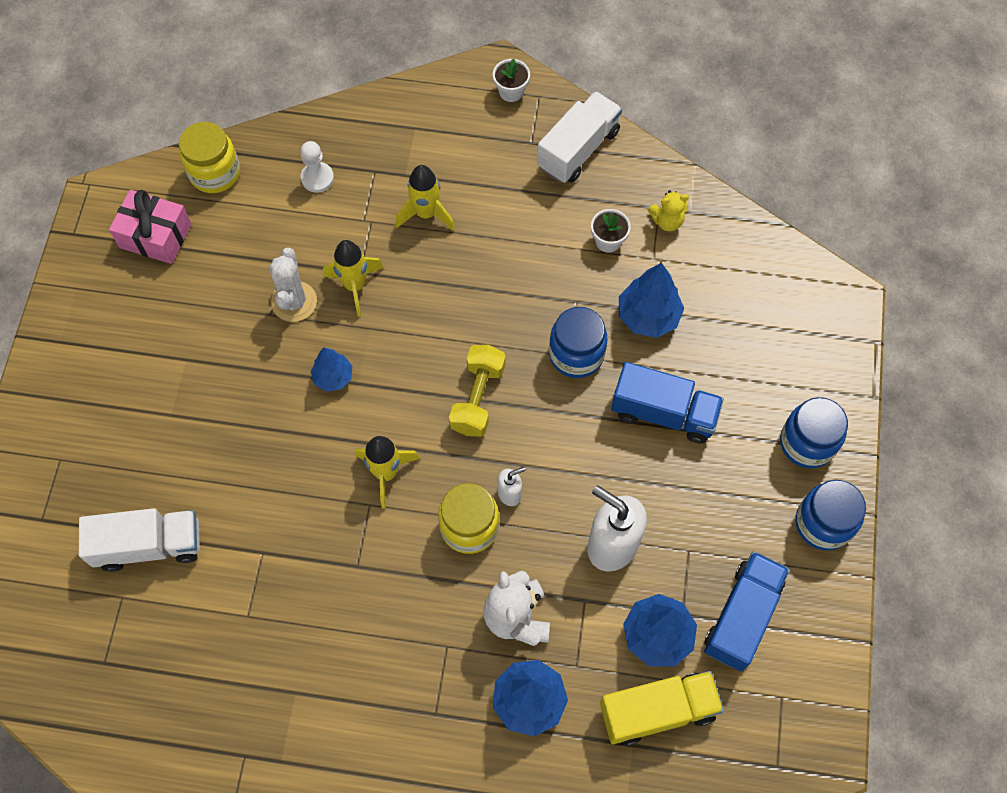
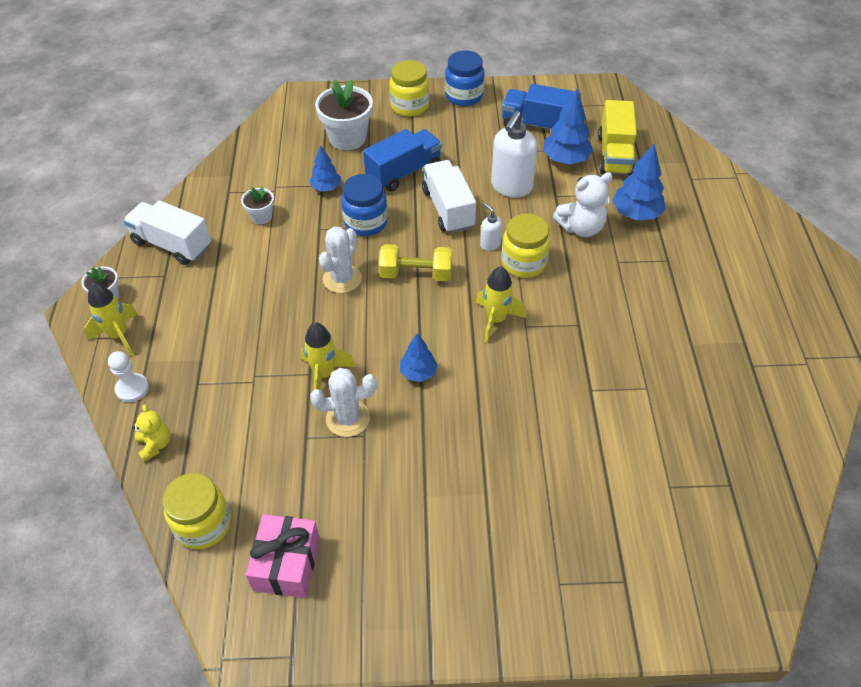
camera: 100 degrees left, 15 degrees down
white truck [79,508,200,572] -> white truck moved to [422,160,476,234]
white pawn [301,141,334,193] -> white pawn moved to [108,351,149,402]
yellow rocket [395,165,455,231] -> yellow rocket moved to [84,283,138,356]
yellow truck [600,671,724,746] -> yellow truck turned 150 degrees counterclockwise [598,100,637,176]
blue truck [611,362,724,444] -> blue truck turned 45 degrees clockwise [363,129,442,192]
blue tree [619,263,684,338] -> blue tree [309,145,341,192], size x0.63
yellow teddy bear [648,190,689,231] -> yellow teddy bear moved to [132,404,170,462]
blue jar [780,397,848,468] -> yellow jar [389,60,430,117]
none -> white flower pot [315,79,373,150]
none -> white cactus [319,227,362,293]

